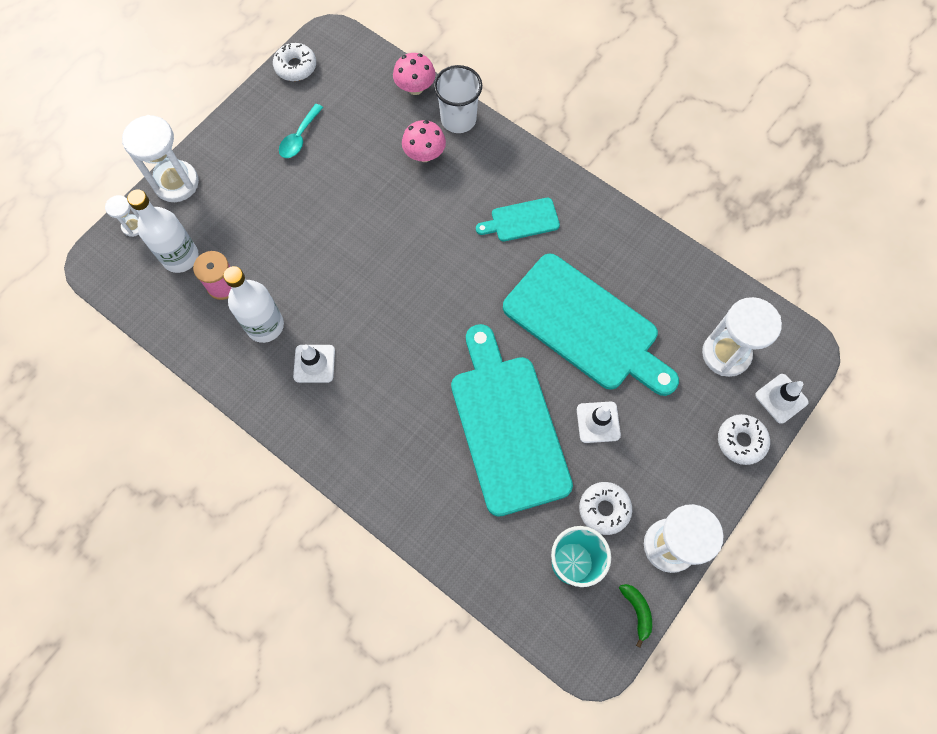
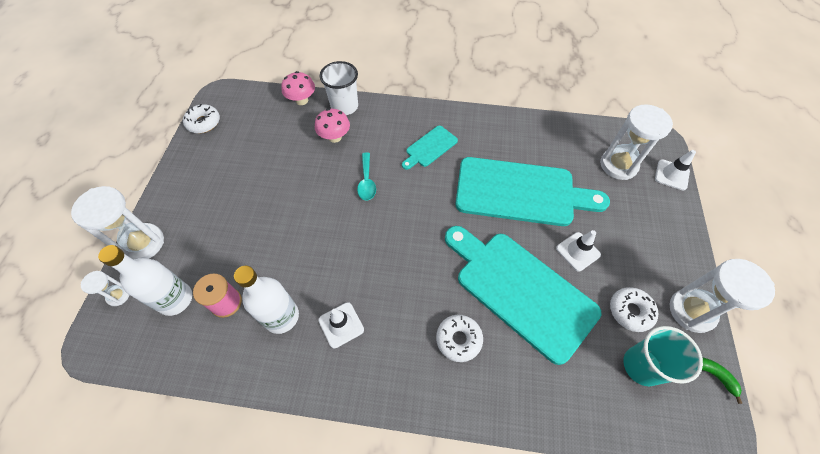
camera: 30 degrees left, 10 degrees down
turquoise spoon [279,104,323,158] -> turquoise spoon moved to [357,152,376,201]
white donut [718,414,770,465] -> white donut moved to [436,315,483,362]

